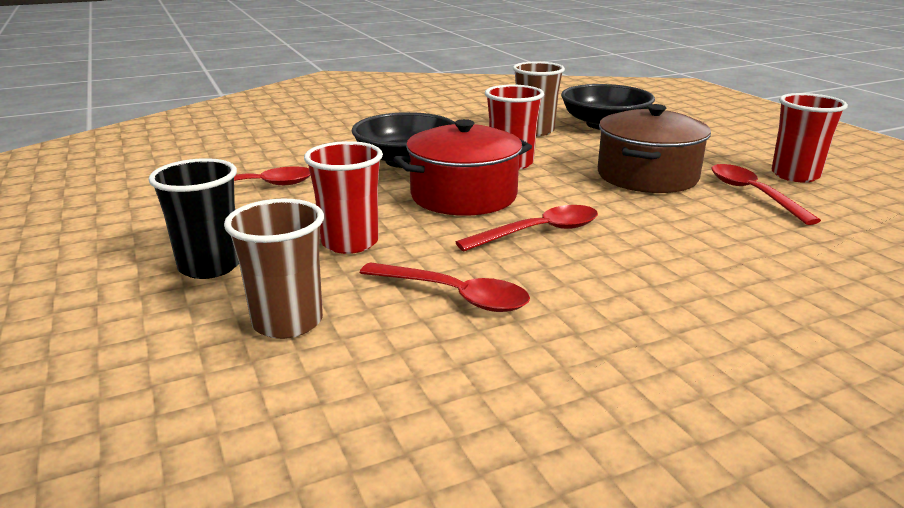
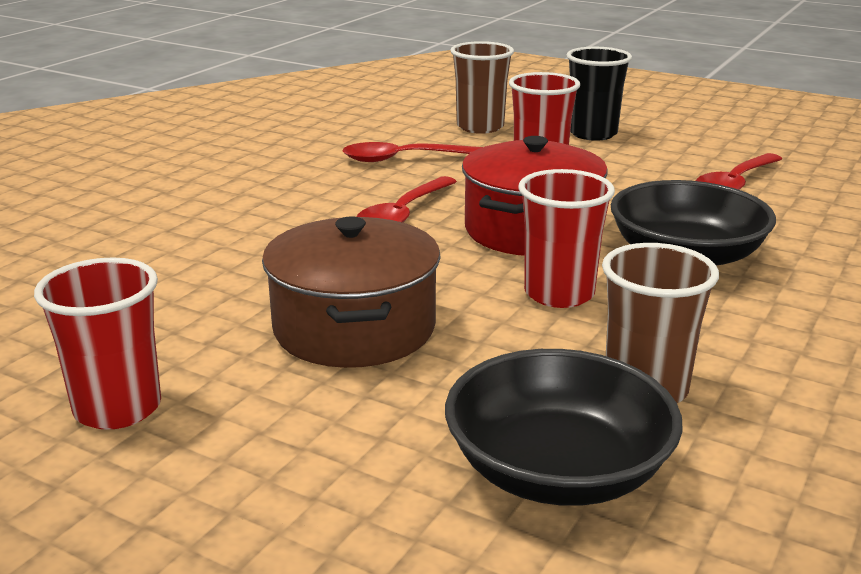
camera: 145 degrees right, 0 degrees up
red spoon [712,164,821,225] -> none

